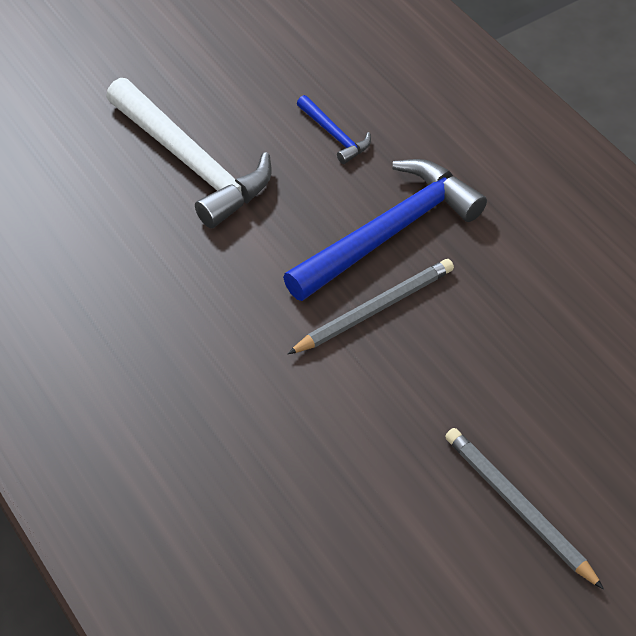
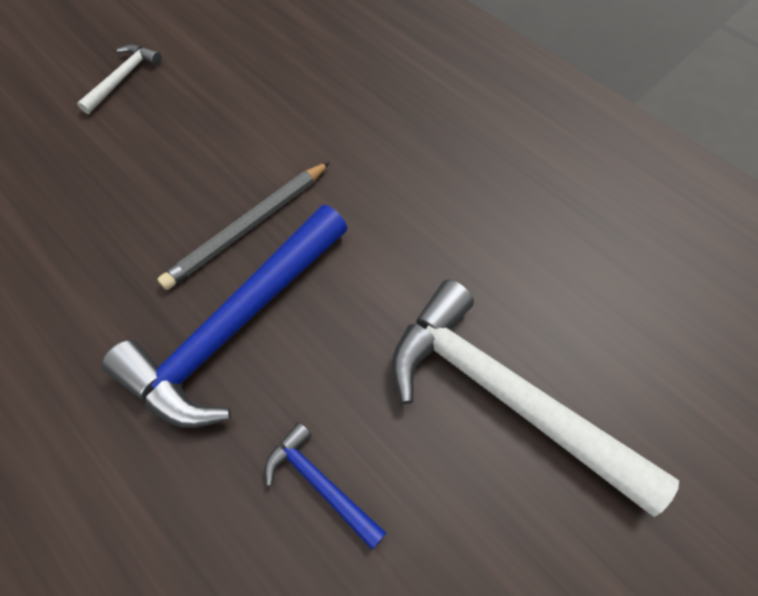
camera: 170 degrees right, 10 degrees up
grey pencil [445,428,604,590] -> white hammer [77,44,161,114]

